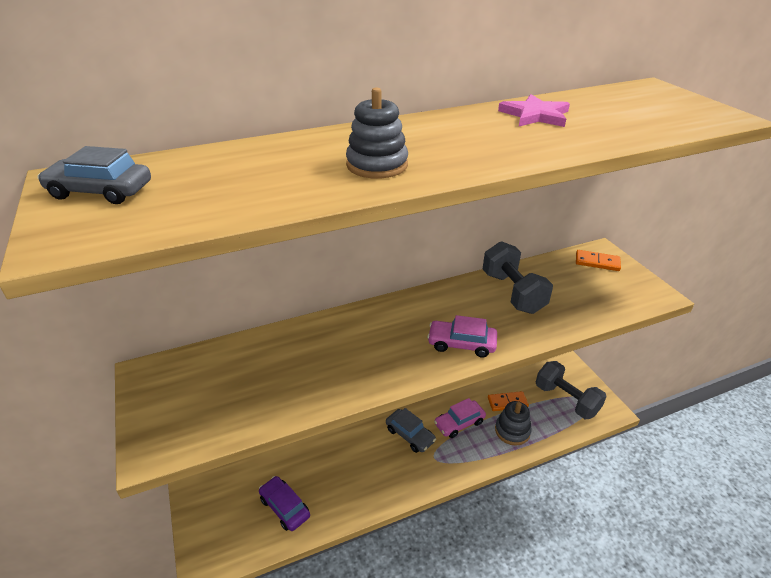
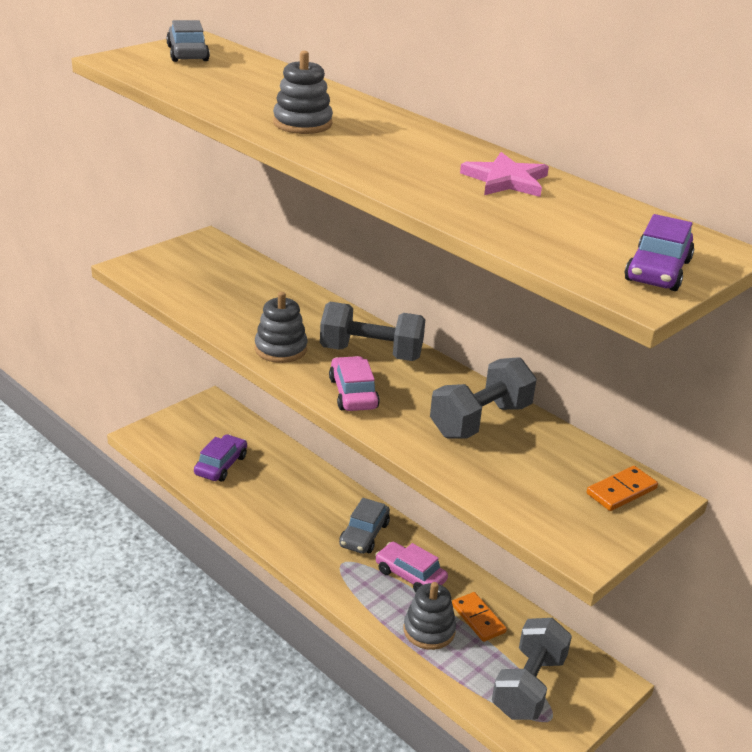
camera: 65 degrees right, 5 degrees down
orange domino [576,250,621,271] -> orange domino turned 60 degrees clockwise [587,466,658,511]
none -> grey stacking toy [255,292,308,363]
none -> grey dumbbell [320,302,426,361]
none -> purple car [624,214,695,291]

